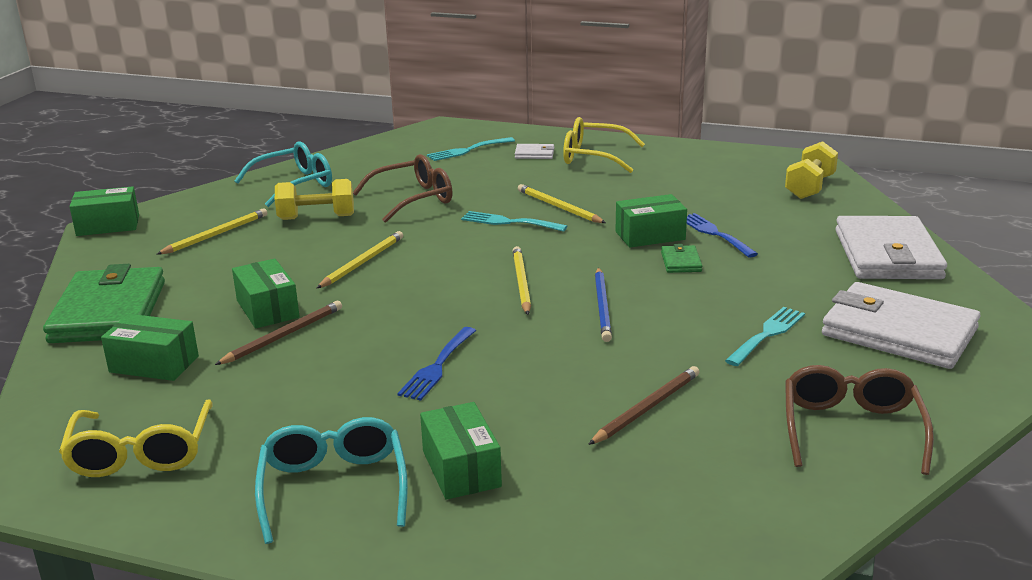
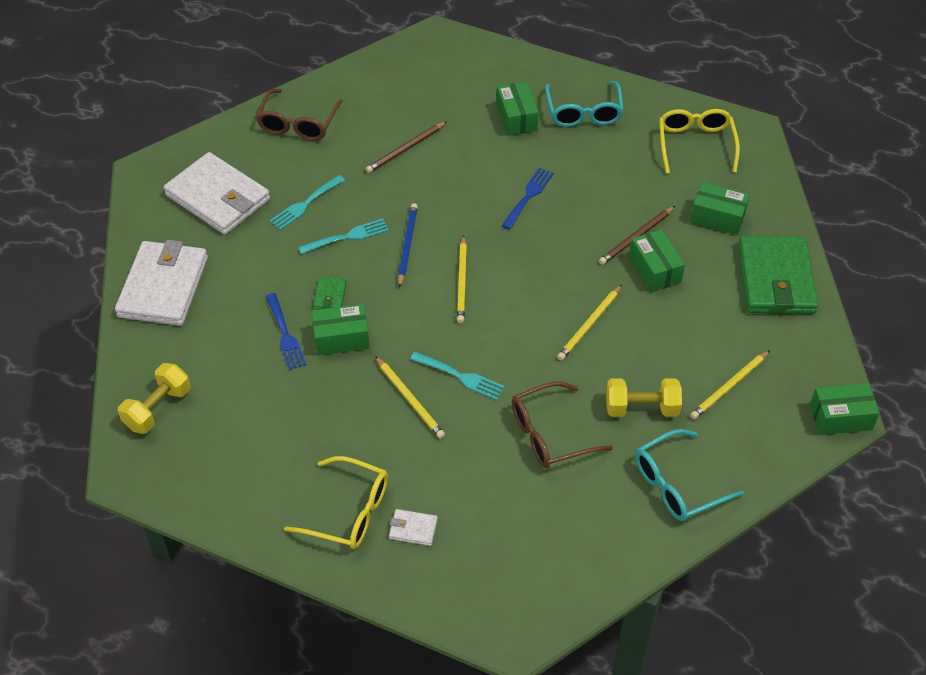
camera: 175 degrees left, 25 degrees up
turquoise fork [427,137,515,161] -> turquoise fork moved to [298,219,389,254]

